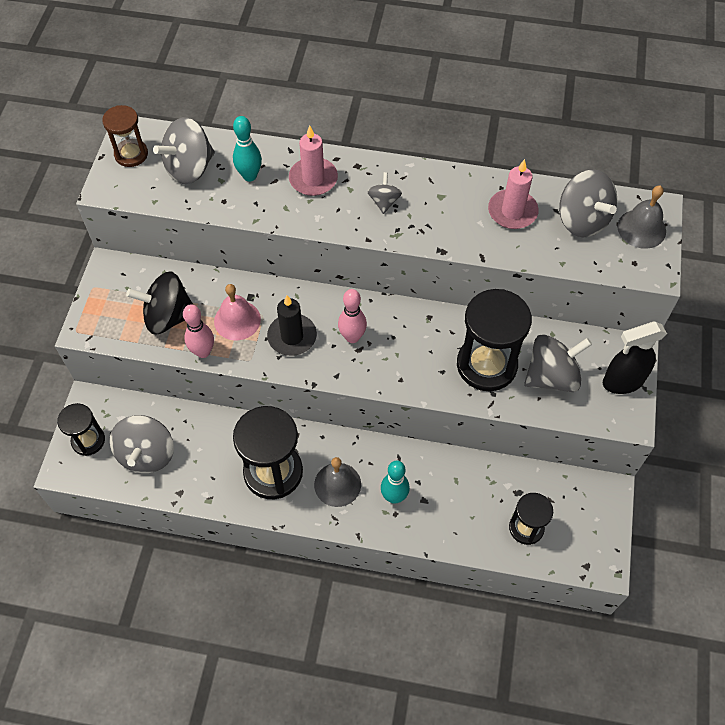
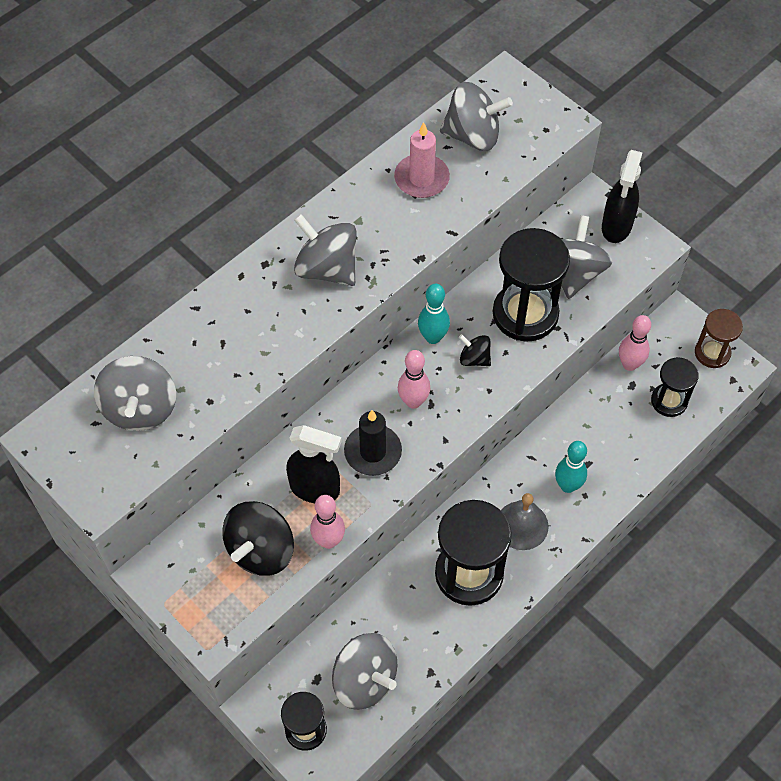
camera: 55 degrees left, 0 degrees up
brown hourglass [102,105,148,167] -> brown hourglass moved to [695,309,743,368]
pink bell [214,284,261,340] -> black spray bottle [286,425,342,503]
turquoise bowling pin [233,116,262,181] -> turquoise bowling pin moved to [418,284,450,344]
pink candle [289,126,338,196] -> none
grey spinning top [367,172,402,214] -> grey spinning top [294,214,357,286], size x1.90
grey bell [617,186,666,249] -> none
none -> black spinning top [459,334,491,366]
none -> pink bowling pin [619,315,651,371]

